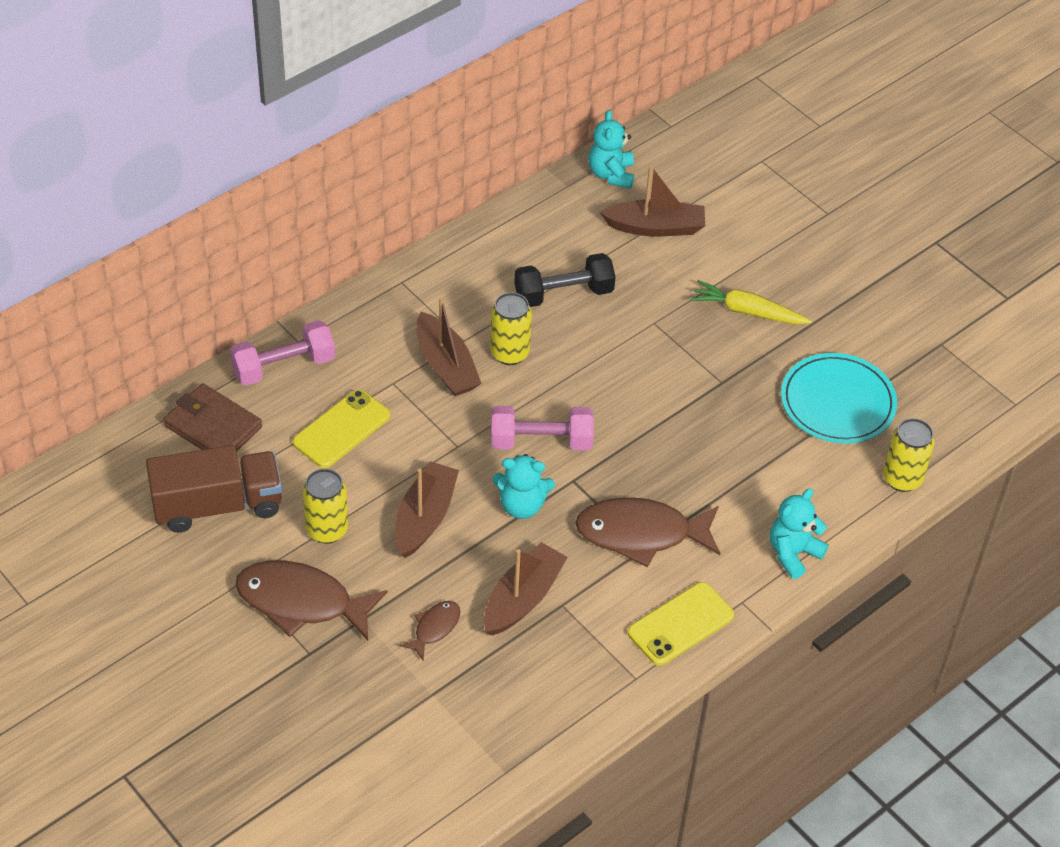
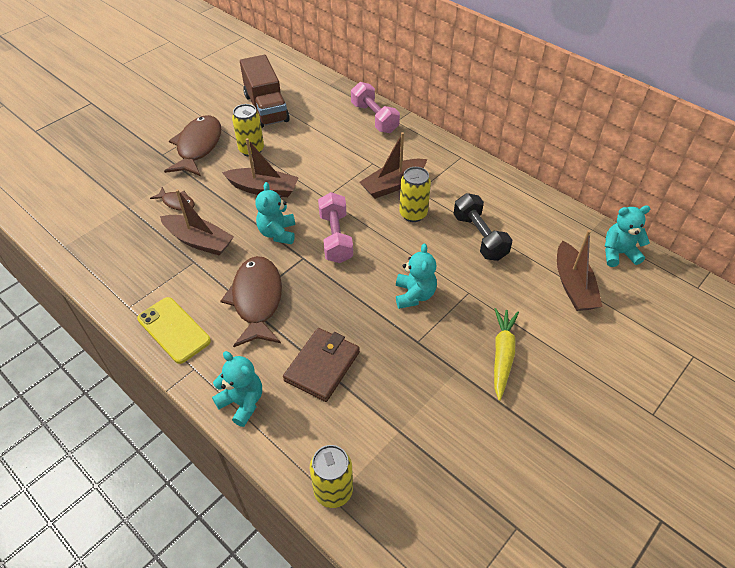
camera: 85 degrees right, 0 degrees up
brown wallet [164,383,262,452] -> brown wallet moved to [283,328,360,402]
yellow phone [293,389,390,468] -> none
turquoise plate [781,353,897,444] -> none
none -> turquoise teddy bear [396,243,437,309]

